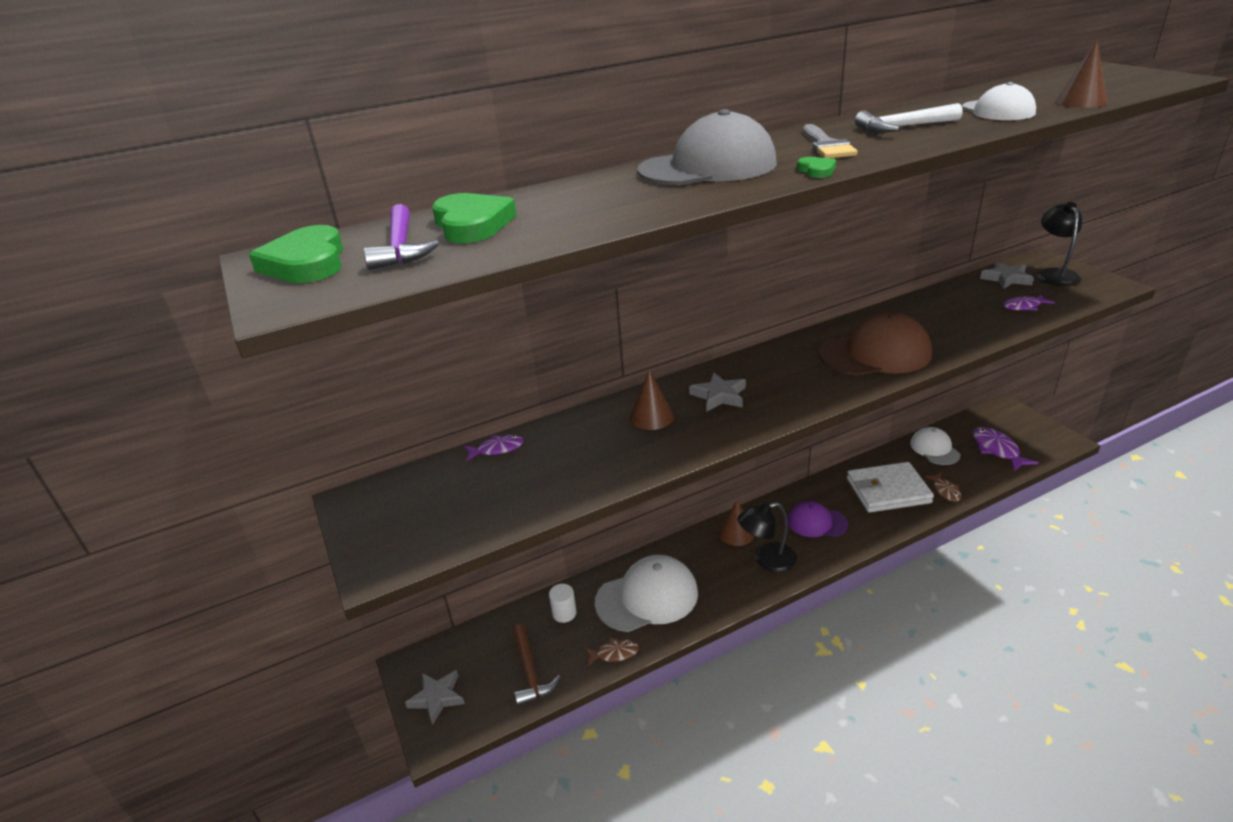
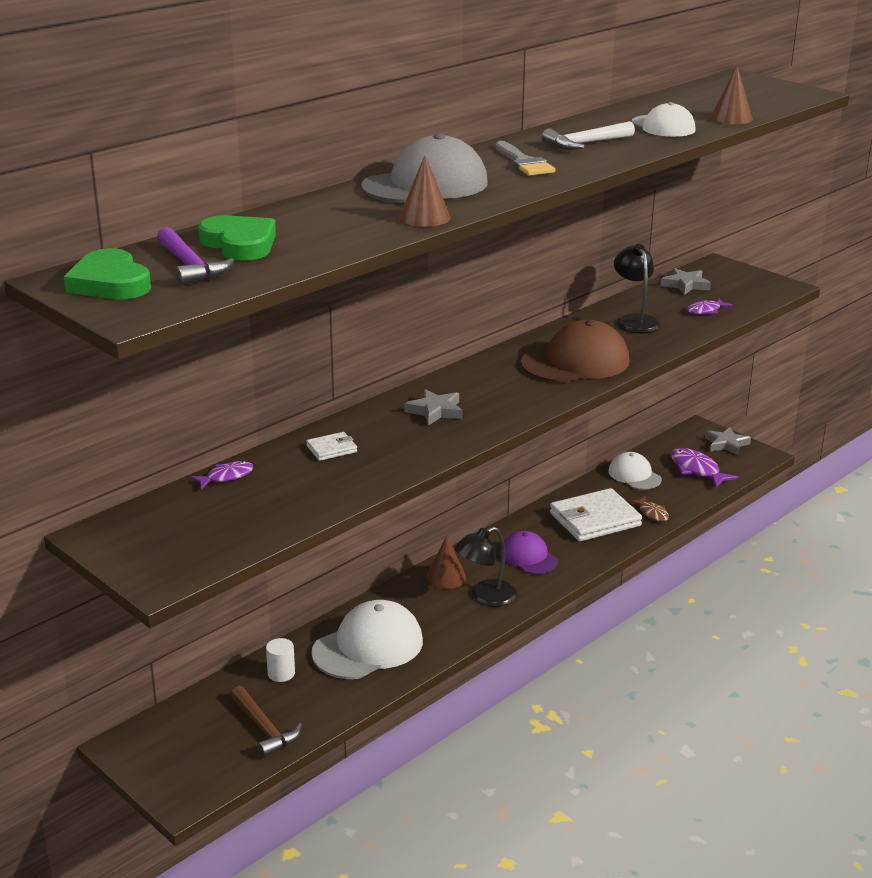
camera: 20 degrees left, 5 degrees down
grey star [405,670,465,725] -> grey star moved to [705,427,751,456]
brown fish [585,638,639,667] -> none
brown cone [630,370,674,430] -> brown cone moved to [399,155,451,227]
purple cap [788,501,848,537] -> purple cap turned 60 degrees clockwise [500,531,558,574]
green heart [797,157,836,178] -> none
black lamp [1037,202,1082,286] -> black lamp moved to [614,244,661,333]
none -> white wallet [306,432,357,461]

